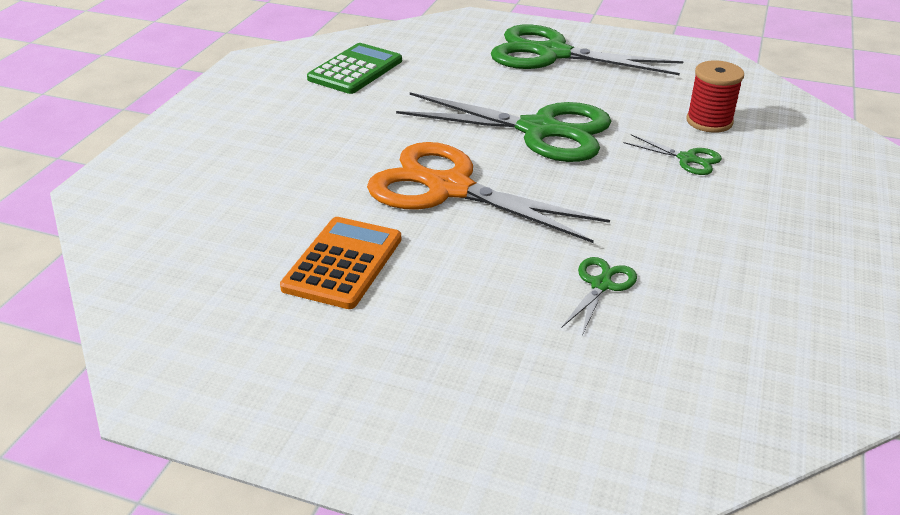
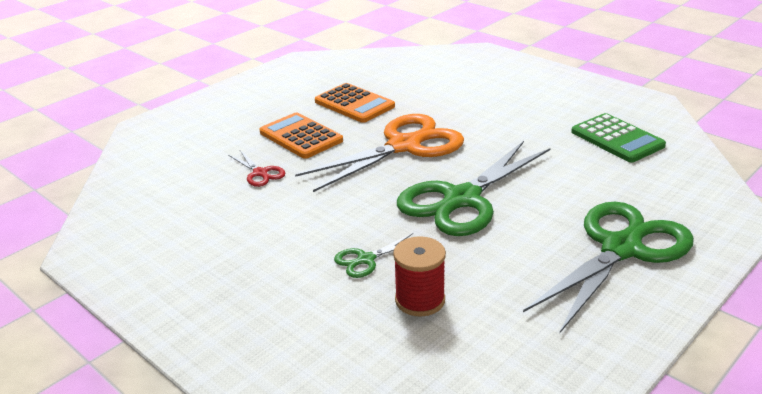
camera: 115 degrees right, 5 degrees down
green scissors [562,257,637,335] -> red scissors [228,150,285,187]
none -> orange calculator [260,112,343,159]

